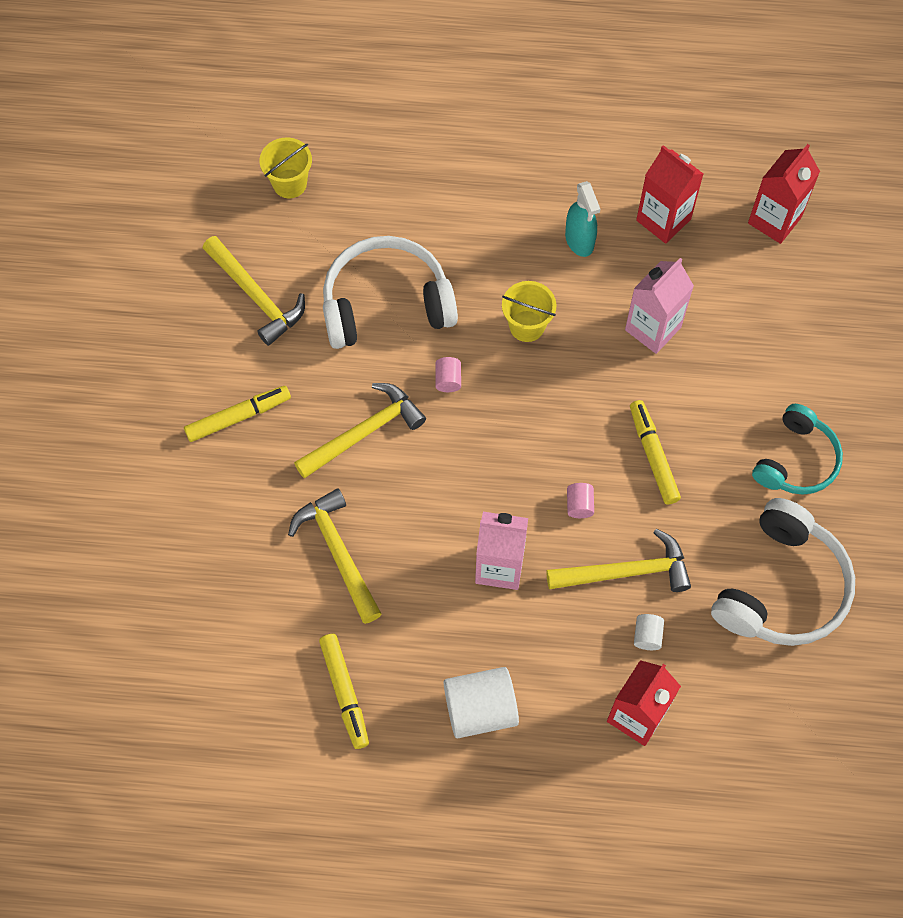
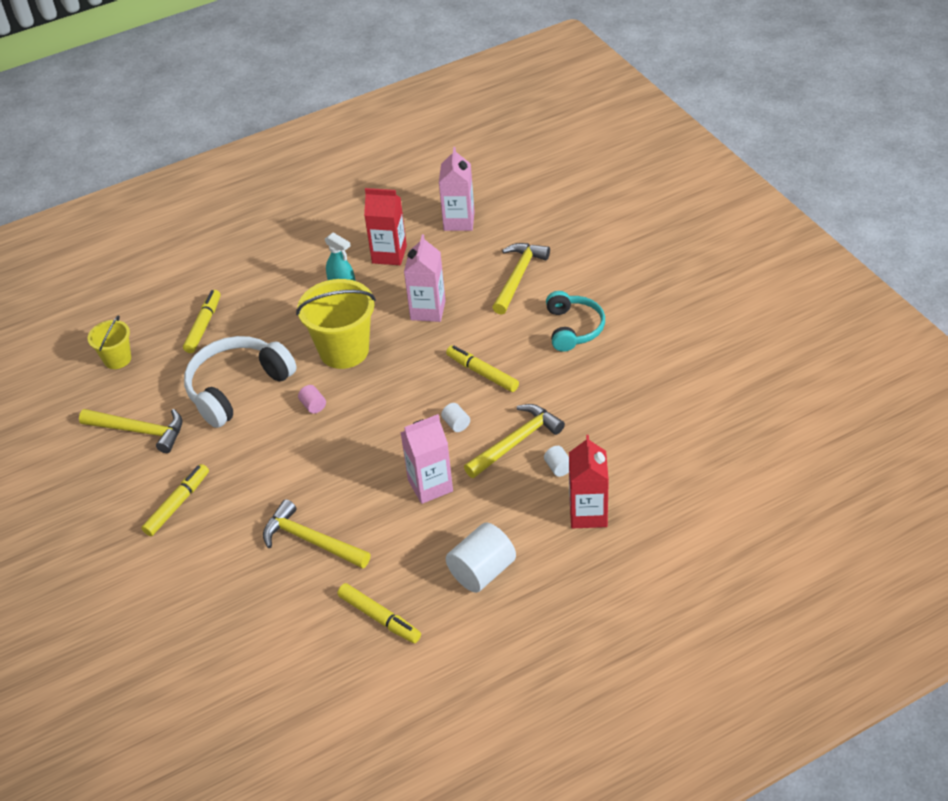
camera: 30 degrees left, 20 degrees down
yellow hammer [294,383,426,479] -> yellow hammer moved to [492,243,550,315]
yellow bucket [502,281,556,342] -> yellow bucket [296,279,376,369], size x1.80
pink cylinder [567,483,594,518] -> white cylinder [441,403,470,432]
white headphones [711,498,855,646] -> none
red carton [748,144,820,244] -> pink carton [439,147,475,231]
none -> yellow marker [183,290,221,353]

